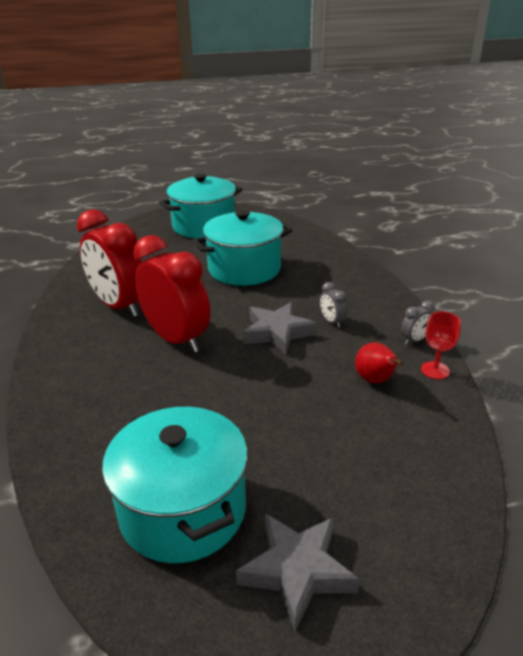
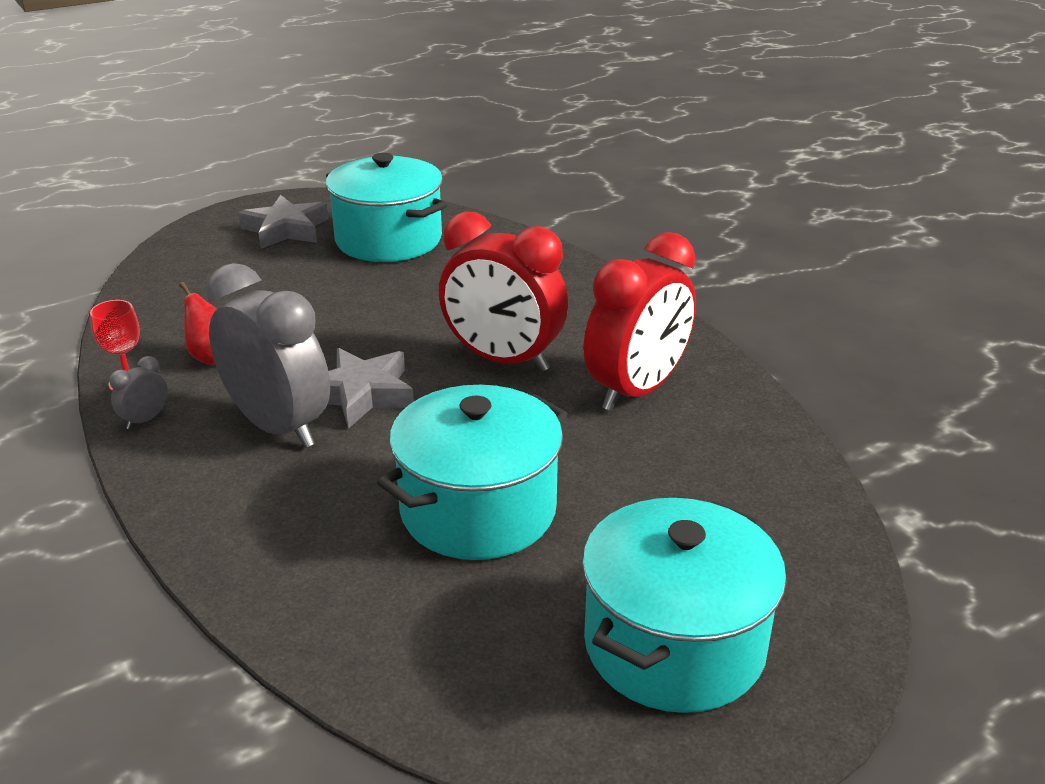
camera: 160 degrees right, 0 degrees up
red clock [77,209,142,317] -> red clock turned 105 degrees clockwise [583,232,696,411]
grey clock [320,282,347,328] -> grey clock [206,263,330,448], size x2.49

